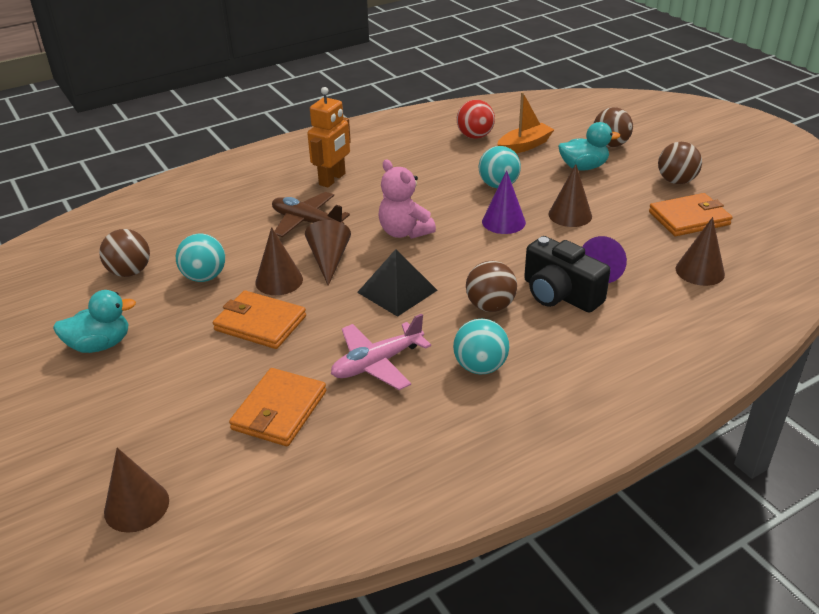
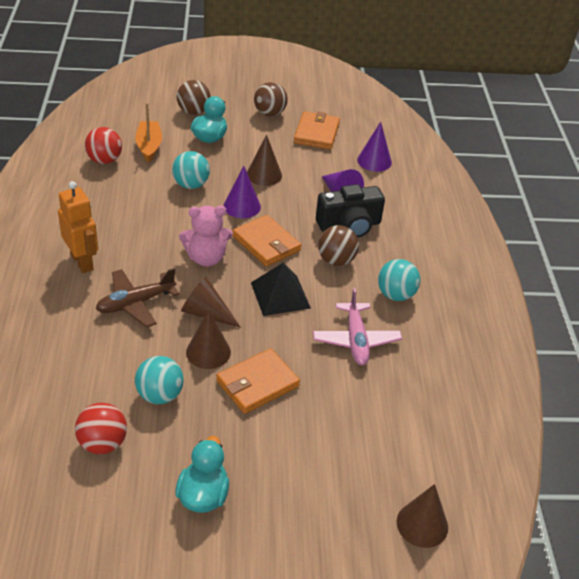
camera: 65 degrees left, 5 degrees up
brown ball [99,229,150,277] -> red ball [75,403,127,454]
orange wallet [229,368,326,446] -> orange wallet moved to [233,215,302,267]
brown cone [676,217,725,286] -> purple cone [357,122,392,172]

